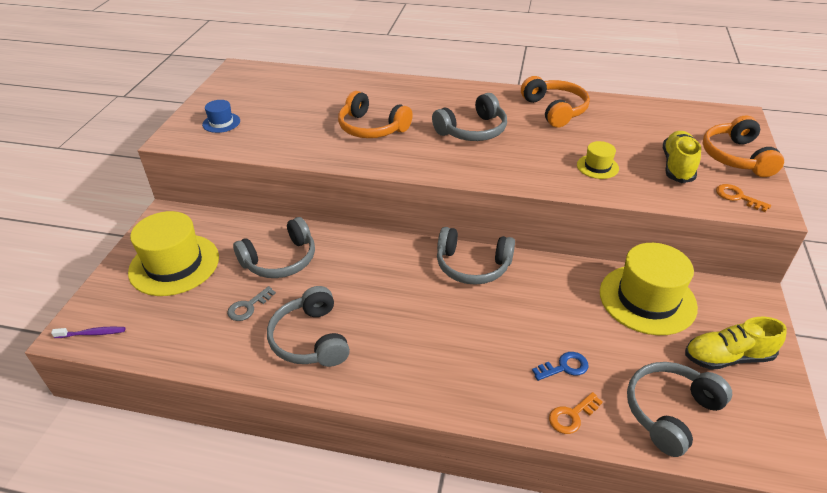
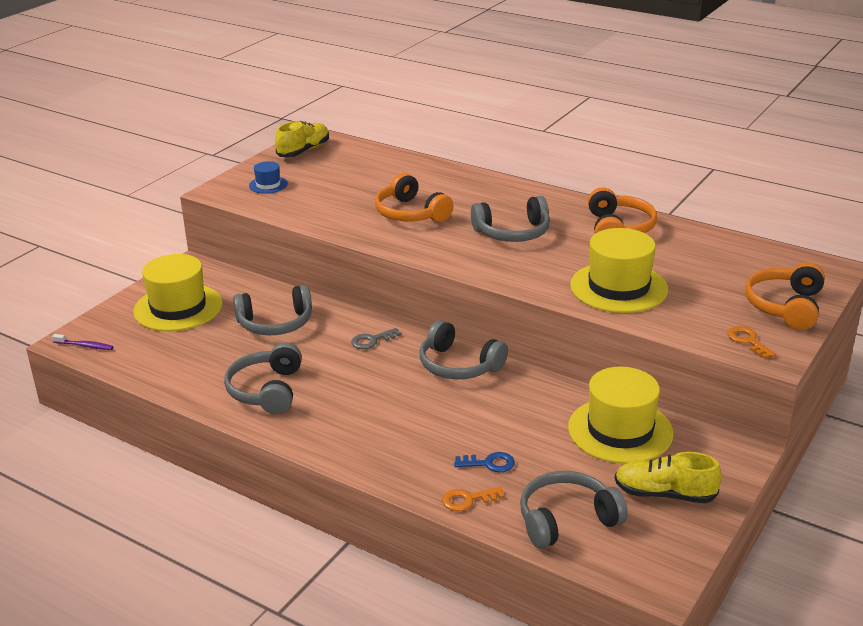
camera: 20 degrees right, 10 degrees down
grey key [227,286,276,321] -> grey key moved to [351,328,401,349]
yellow hat [577,141,619,179] -> yellow hat [570,228,668,313], size x2.11
yellow shoe [663,131,701,183] -> yellow shoe moved to [275,121,329,157]

